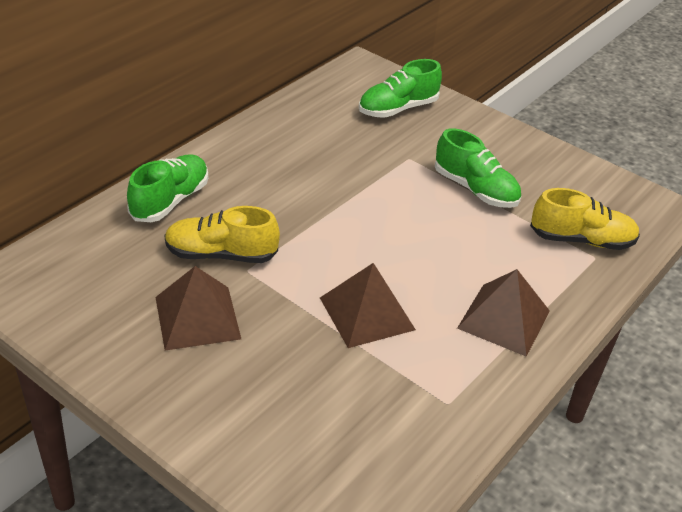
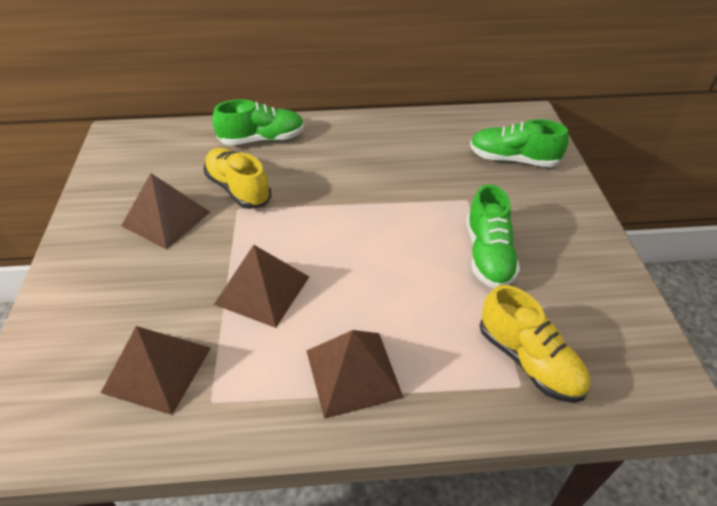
camera: 50 degrees right, 5 degrees up
none -> brown pyramid [101,326,211,415]

